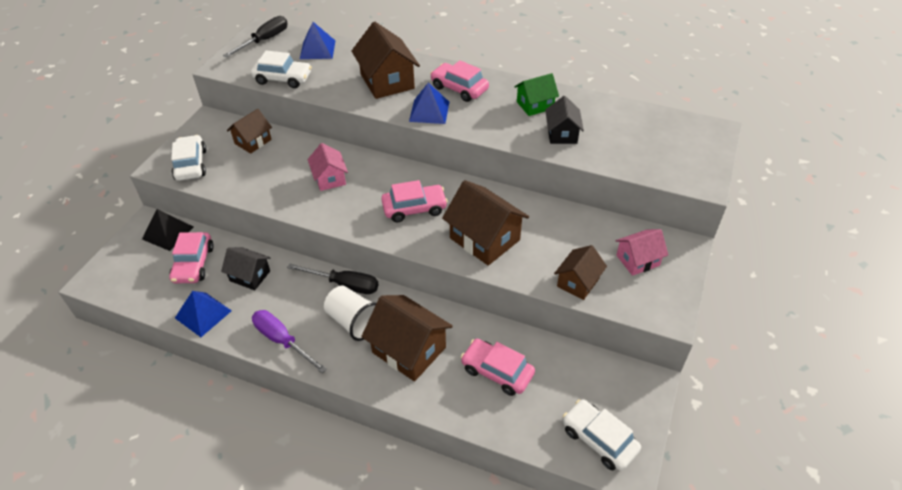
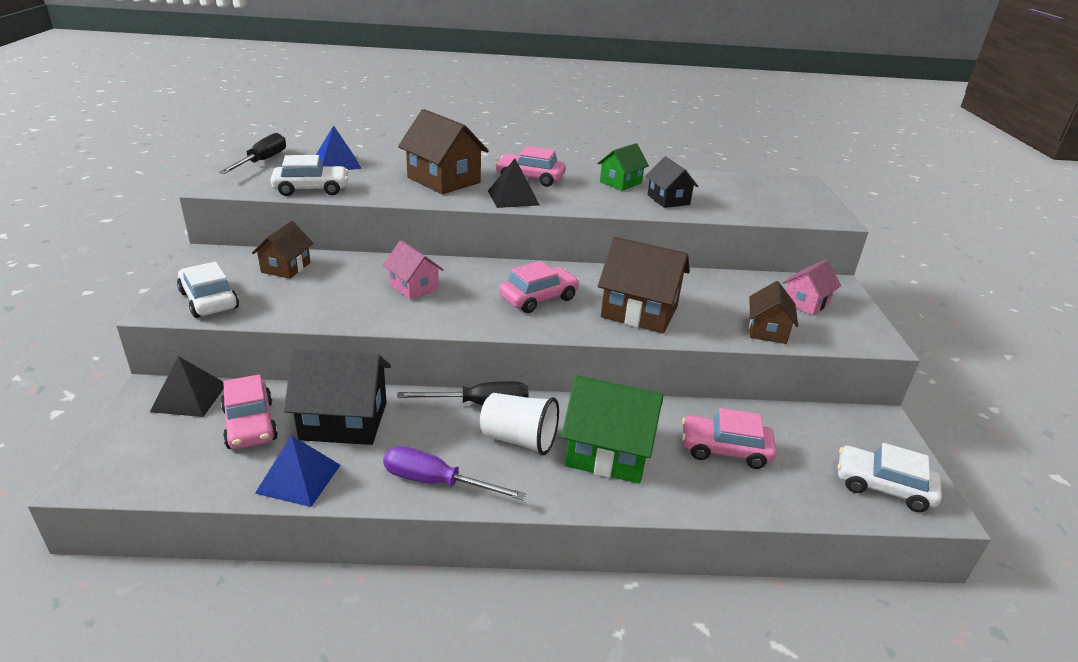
camera: 25 degrees left, 15 degrees down
black house [221,247,271,290] -> black house [284,349,391,445], size x1.67
brown house [361,295,453,381] -> green house [561,375,663,484]
blue pyramid [409,83,449,124] -> black pyramid [488,159,539,208]

